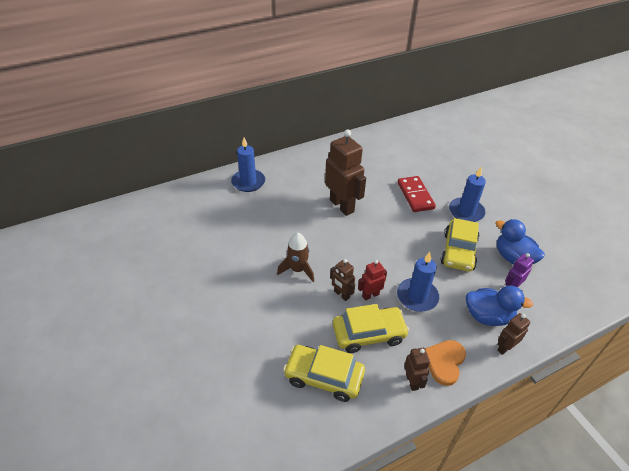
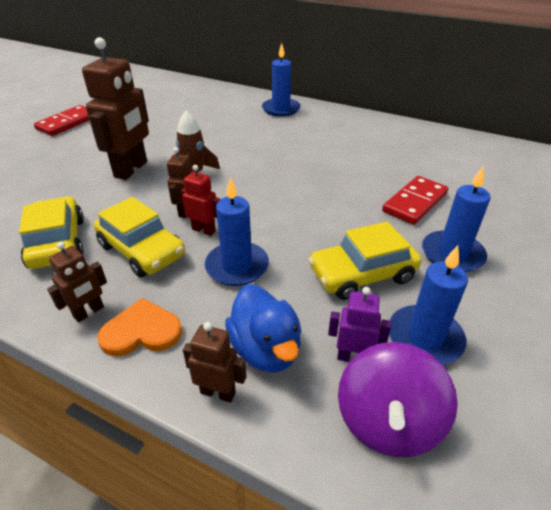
camera: 55 degrees right, 5 degrees down
brown robot [325,129,366,216] -> brown robot moved to [82,37,149,180]
blue duck [495,219,545,265] -> blue candle [389,245,468,365]
none -> red domino [34,105,89,136]
none -> purple spinning top [338,342,458,457]

